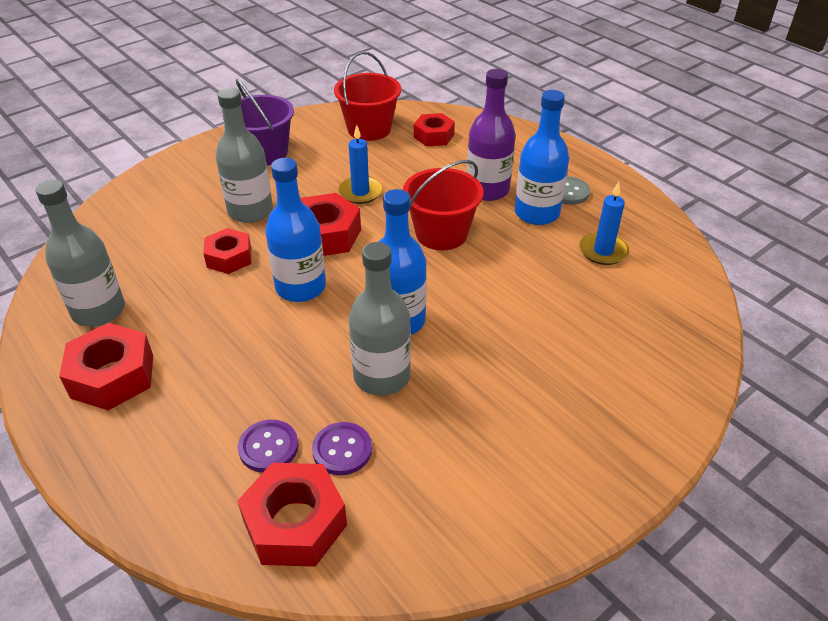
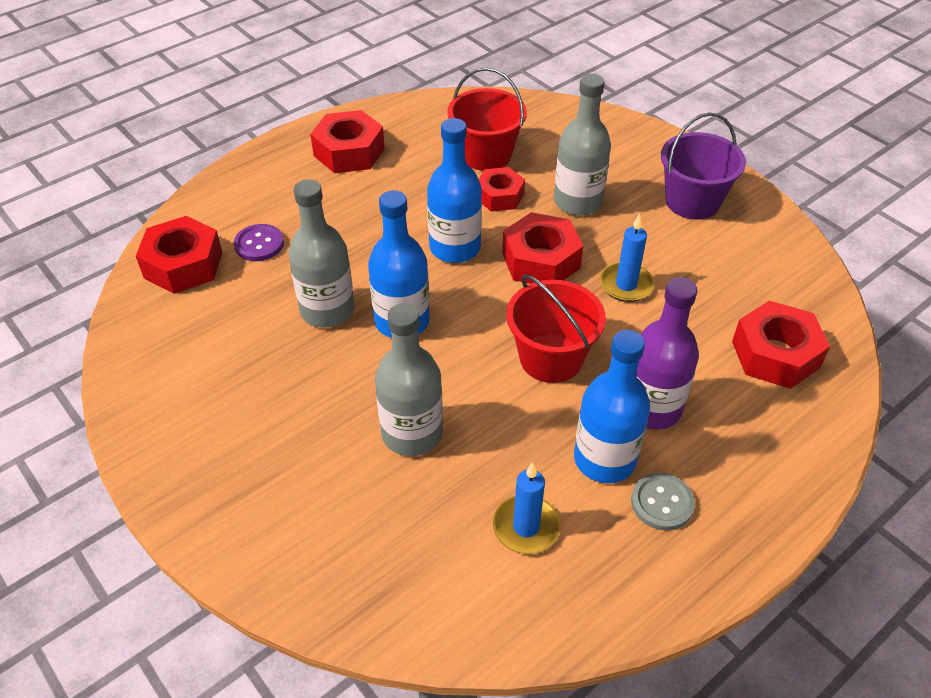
camera: 90 degrees right, 5 degrees up
grey bottle [36,180,125,326] -> grey bottle moved to [375,303,443,456]
purple button [312,422,372,475] -> none
red bucket [334,52,401,141] -> red bucket moved to [447,67,527,171]
red nut [414,113,455,146] -> red nut [732,300,830,389], size x1.51

